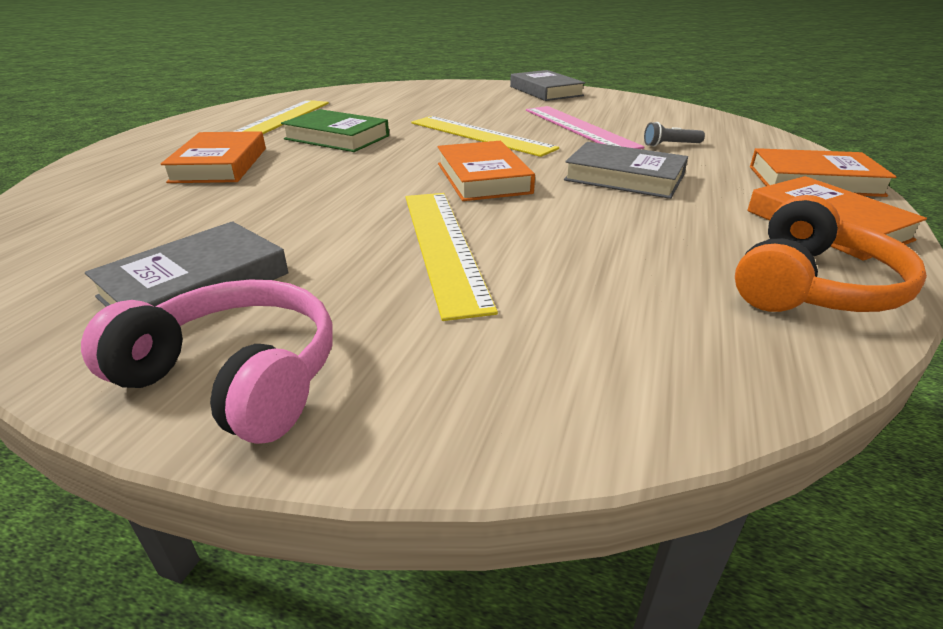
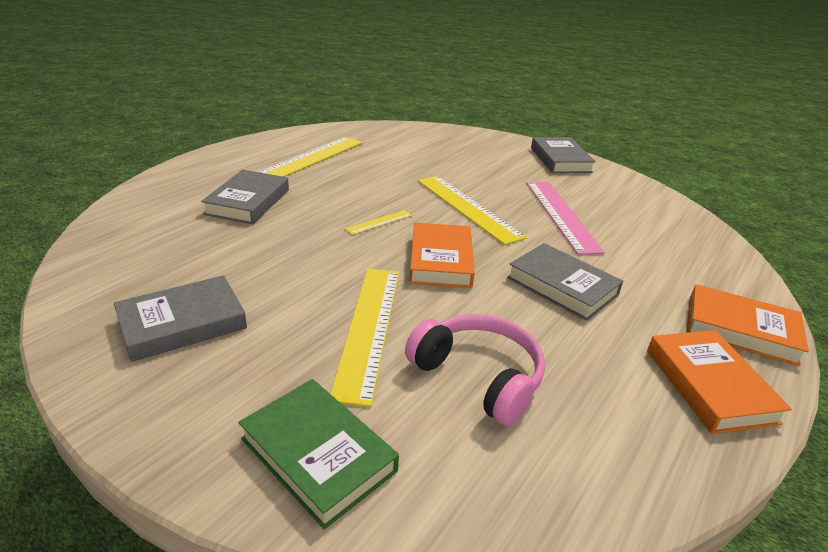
camera: 15 degrees right, 0 degrees up
pink headphones [81,280,332,444] -> pink headphones moved to [405,314,545,426]
orange book [161,131,266,183] -> grey book [201,170,289,224]
green book [281,109,389,152] -> green book moved to [238,379,399,530]
grey flashlight [644,122,705,147] -> none
orange headphones [735,195,927,312] -> none
none -> yellow ruler [345,210,412,235]

